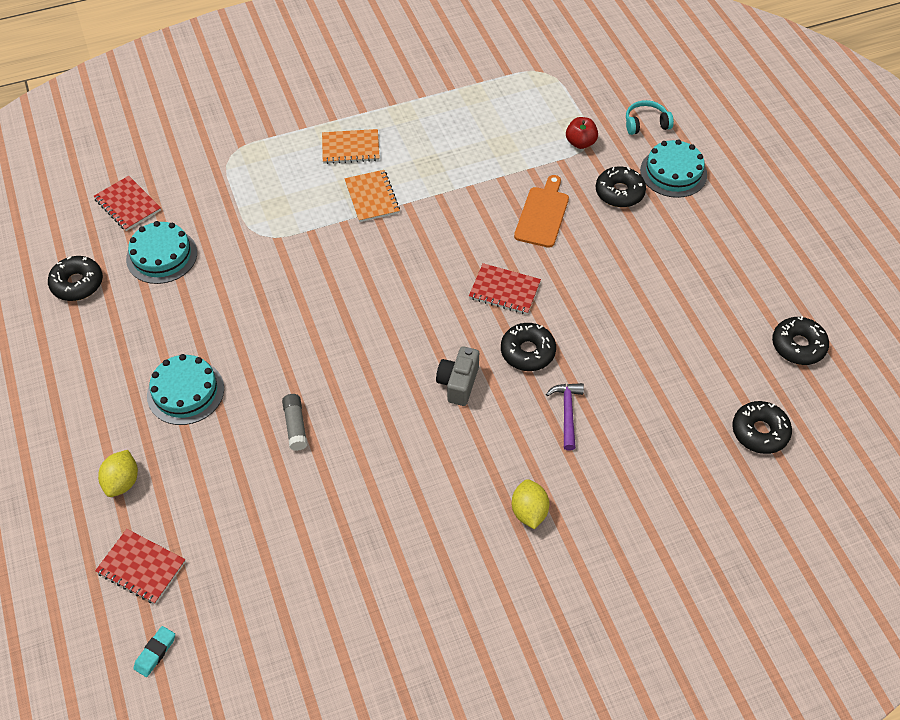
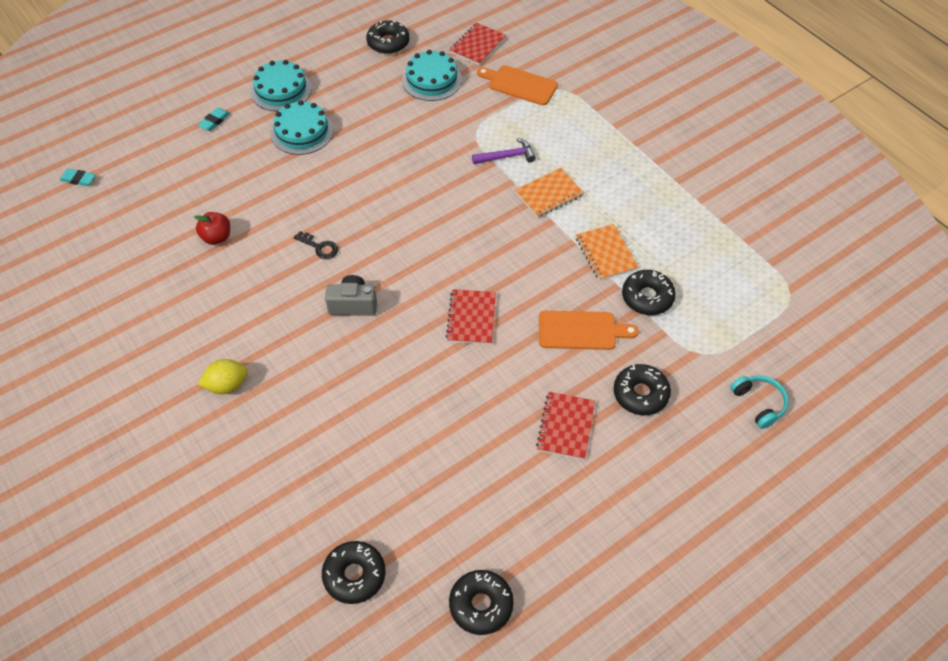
camera: 75 degrees right, 0 degrees up
red notebook [95,529,186,604] -> red notebook moved to [536,392,595,460]
yellow lemon [98,450,138,497] -> turquoise eraser [198,108,230,131]
grey glue stick [282,394,308,451] -> none
orange notebook [322,129,380,164] -> orange notebook moved to [576,224,638,281]
black donut [501,323,556,371] -> black donut moved to [622,270,676,315]
purple hammer [546,383,584,451] -> purple hammer moved to [472,138,536,164]
red apple [566,117,598,149] -> red apple moved to [194,212,230,245]
turquoise cake [640,139,707,198] -> turquoise cake moved to [251,60,312,111]
none -> black key [294,231,338,259]
none -> orange cutting board [477,65,558,105]

